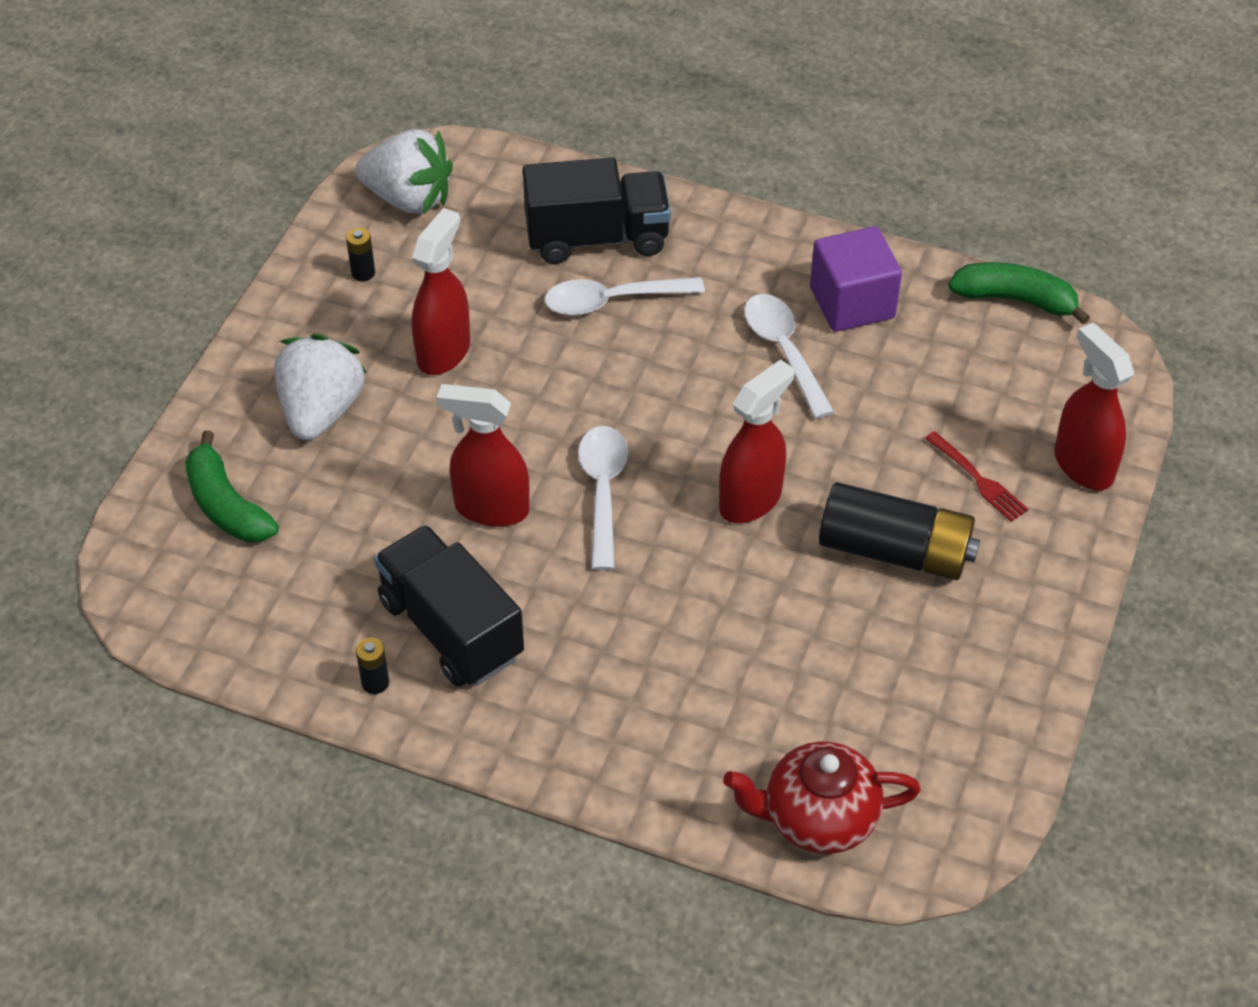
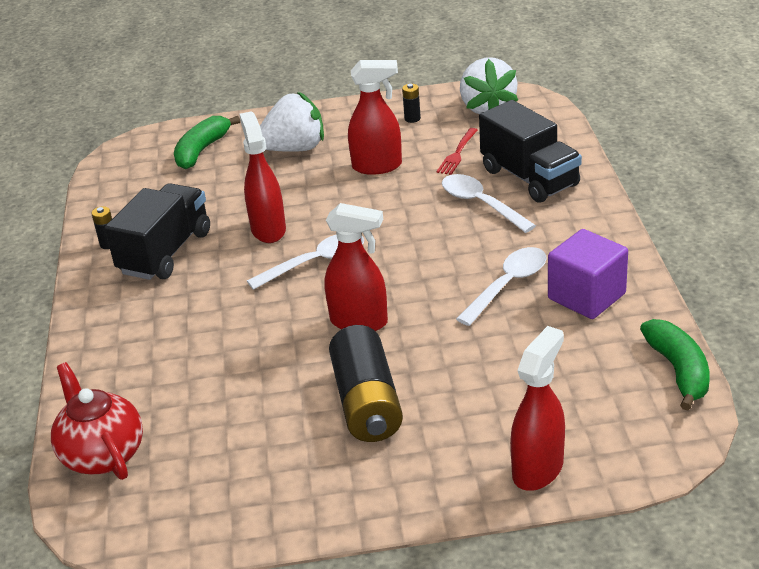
camera: 65 degrees right, 15 degrees down
red fork [925,431,1028,522] -> red fork moved to [437,128,478,175]

